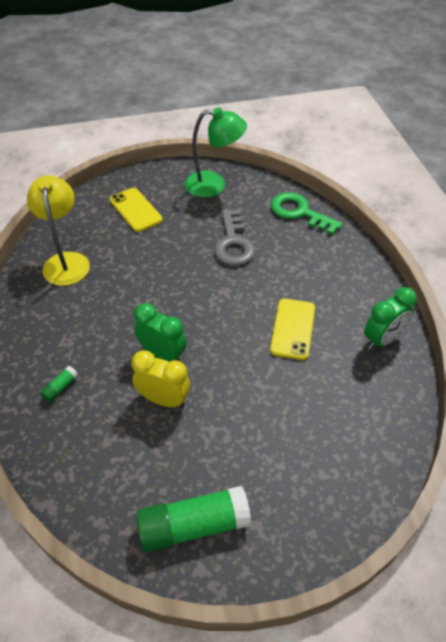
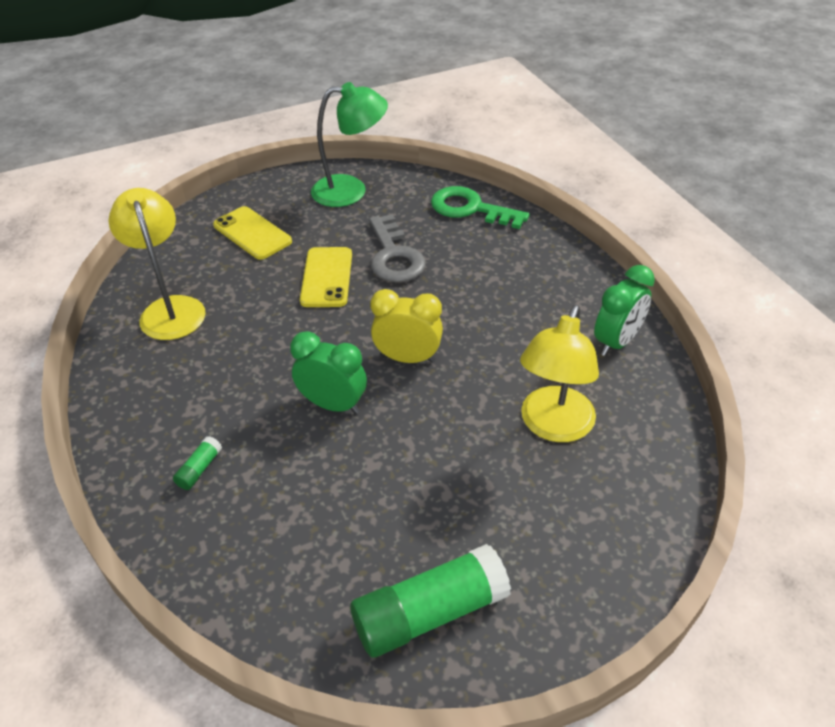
camera: 10 degrees left, 5 degrees down
yellow clock [131,350,190,408] -> yellow clock moved to [370,289,443,363]
yellow phone [270,299,315,360] -> yellow phone moved to [300,247,352,307]
none -> yellow lamp [520,305,599,442]

